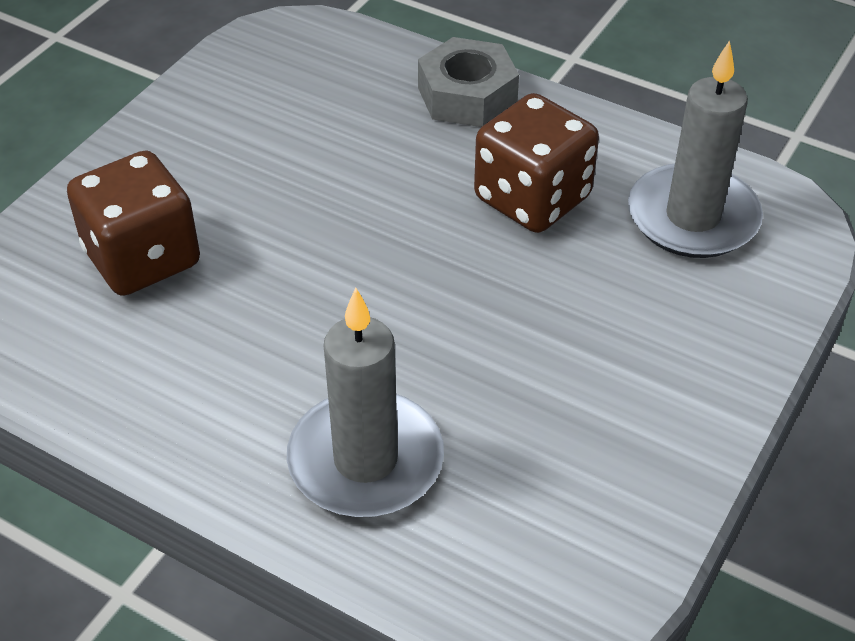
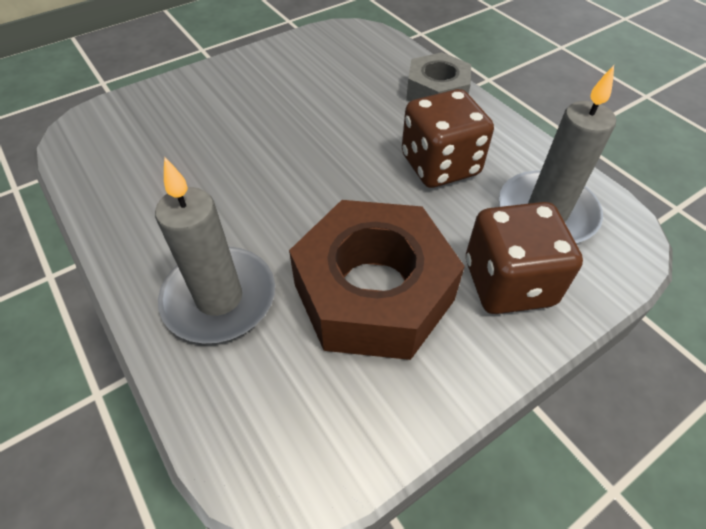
camera: 25 degrees right, 5 degrees up
brown dice [67,151,200,296] -> brown dice moved to [466,202,583,314]
none -> brown nut [289,200,465,360]

